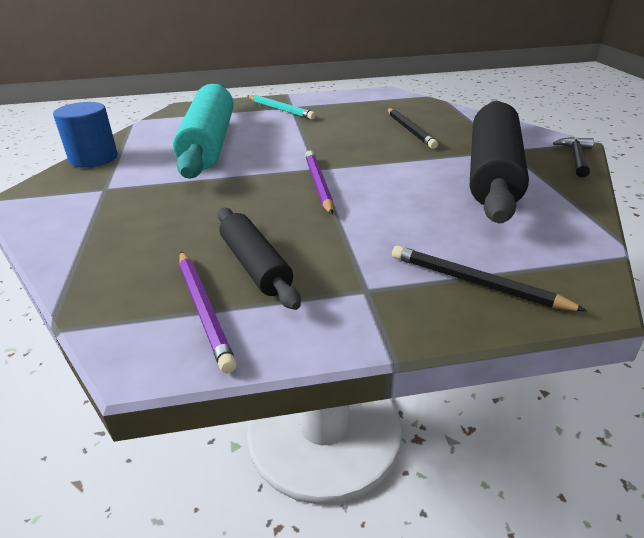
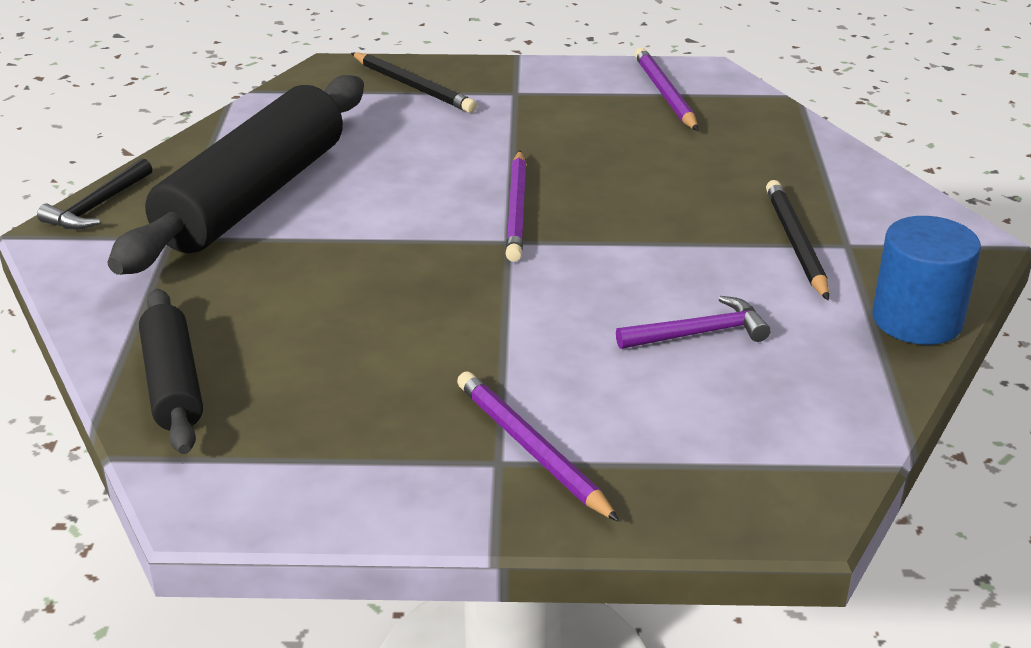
camera: 170 degrees left, 0 degrees up
turquoise rolling pin [173,84,234,179] -> purple hammer [616,296,771,349]
black rolling pin [217,207,301,310] -> black rolling pin moved to [139,289,203,454]
turquoise pencil [247,95,316,120] -> purple pencil [457,371,619,522]
black pencil [387,108,438,149] -> black pencil moved to [766,180,829,301]

